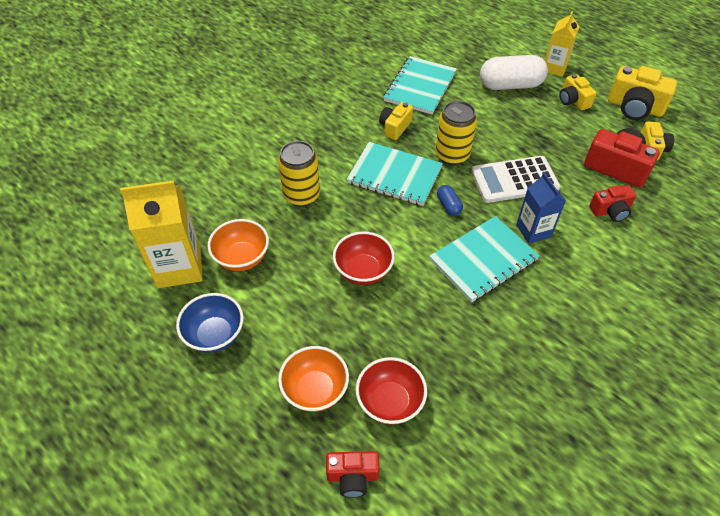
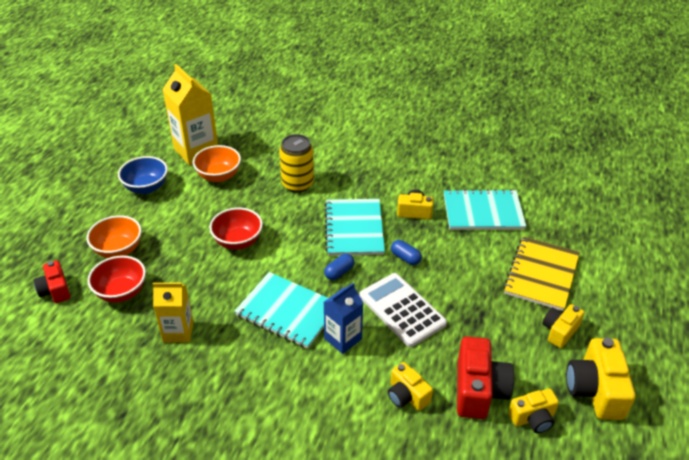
camera: 65 degrees right, 10 degrees down
yellow can [435,101,477,165] -> blue capsule [391,240,422,265]
white capsule [480,55,548,90] -> yellow notebook [503,237,580,311]
yellow carton [545,11,580,77] -> yellow carton moved to [153,283,194,343]
red camera [589,185,636,222] -> yellow camera [388,362,433,411]

